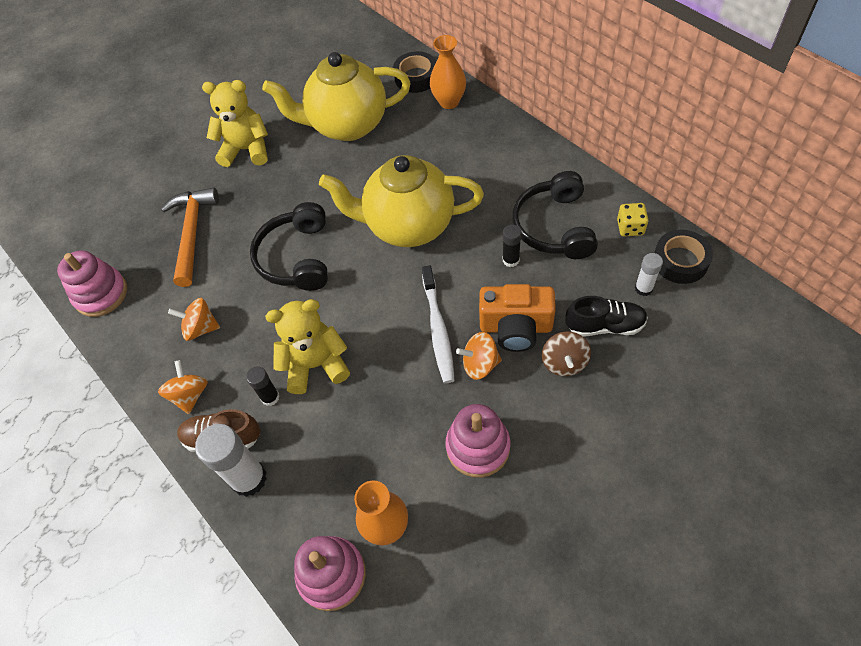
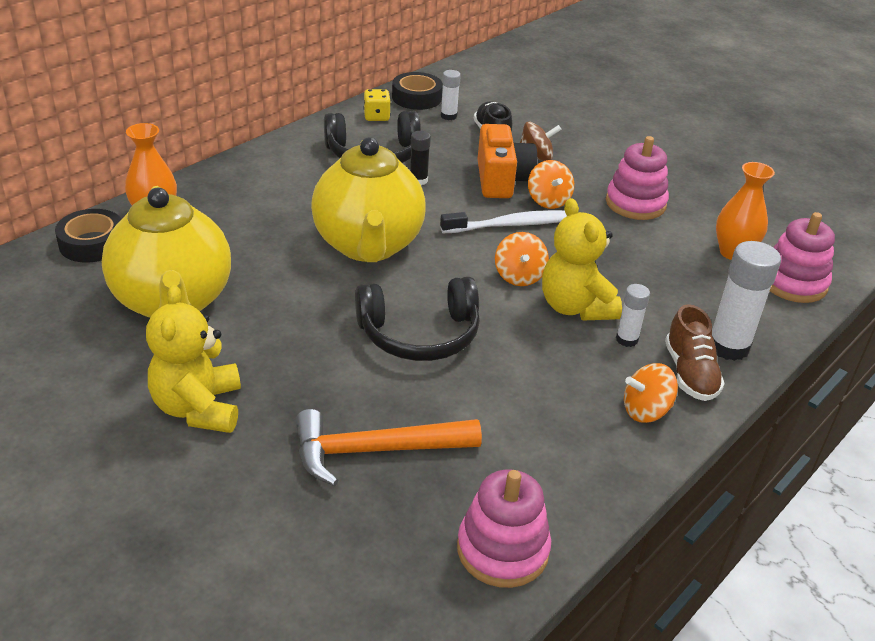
camera: 105 degrees left, 20 degrees down
orange spinning top [168,298,220,341] -> orange spinning top moved to [495,232,549,286]
black glue stick [246,366,280,406] -> white glue stick [616,284,650,347]

